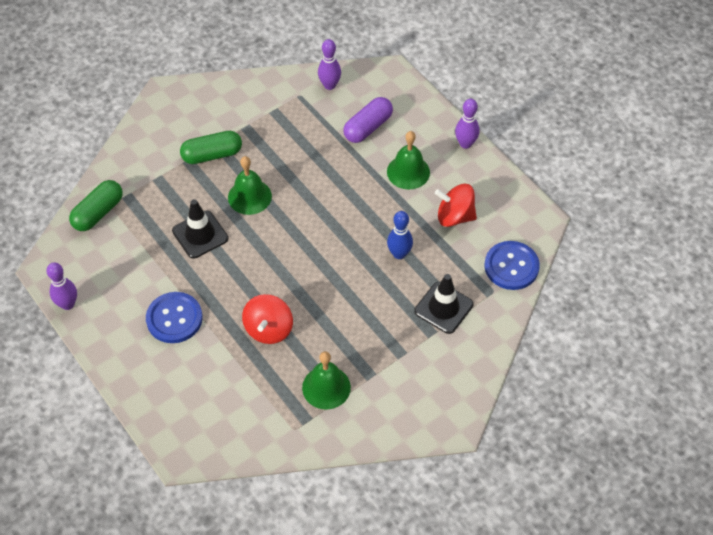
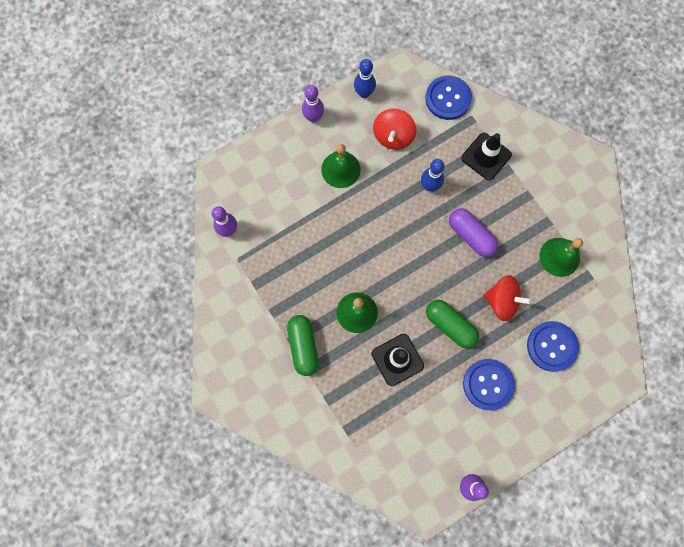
camera: 85 degrees left, 20 degrees up
green capsule [69,180,123,231] -> green capsule moved to [426,300,479,348]
purple capsule [343,97,393,143] -> purple capsule moved to [449,208,498,257]
none -> blue bowling pin [354,59,376,98]
none -> blue button [527,321,579,372]

